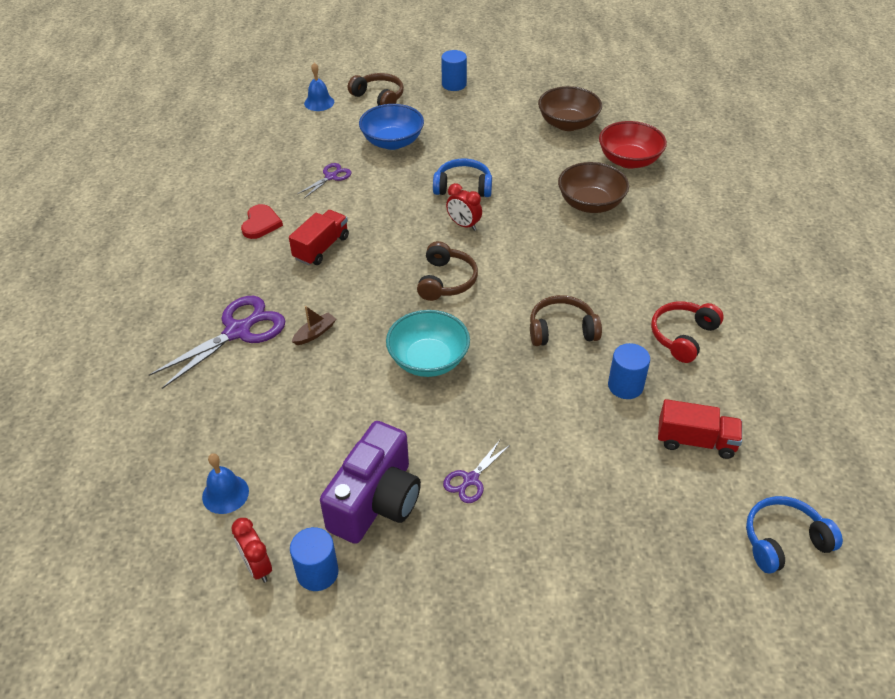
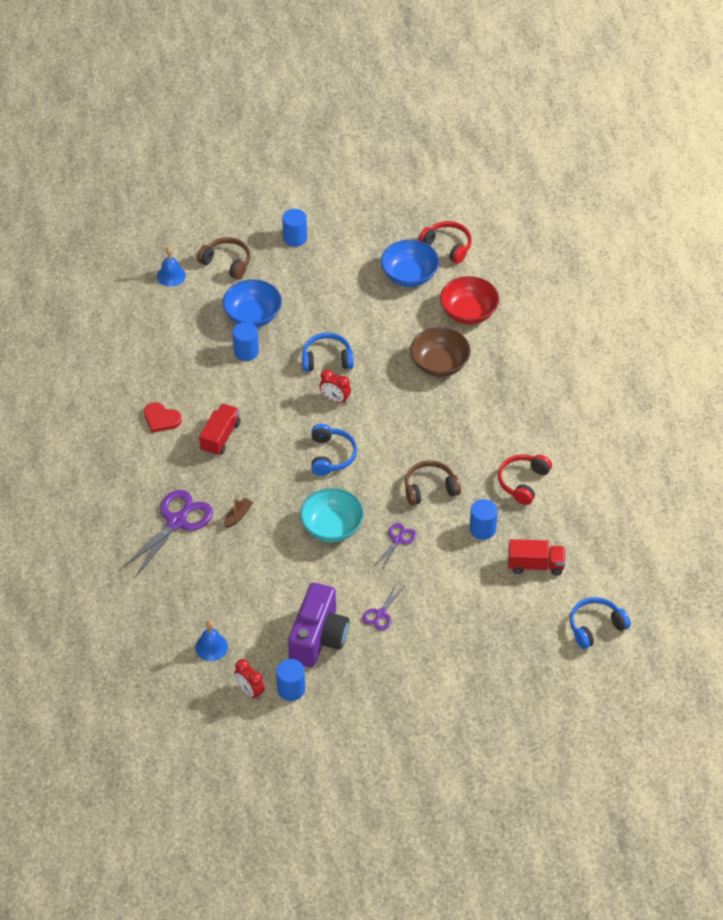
camera: 10 degrees left, 5 degrees up
red heart [241,204,283,239] -> red heart turned 120 degrees clockwise [144,402,182,433]
purple scissors [298,163,351,198] -> purple scissors moved to [375,523,417,570]
brown headphones [417,241,478,301] -> blue headphones [311,424,357,476]
brown bowl [538,86,602,131] -> blue bowl [381,240,439,287]
none -> blue cylinder [233,322,259,361]
none -> red headphones [418,221,472,264]

